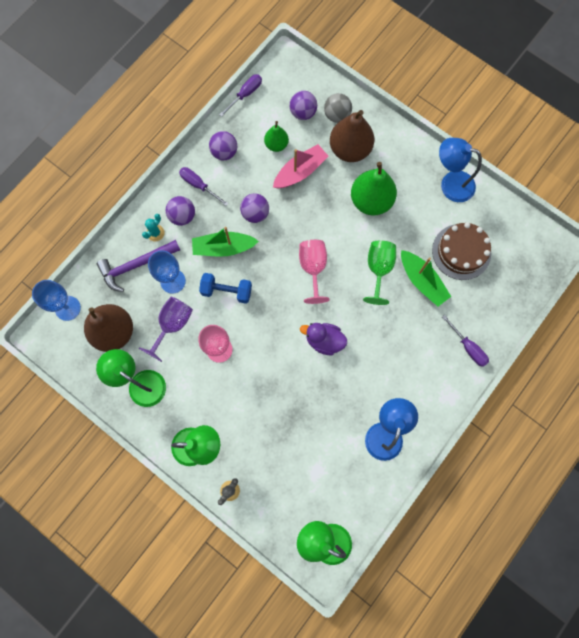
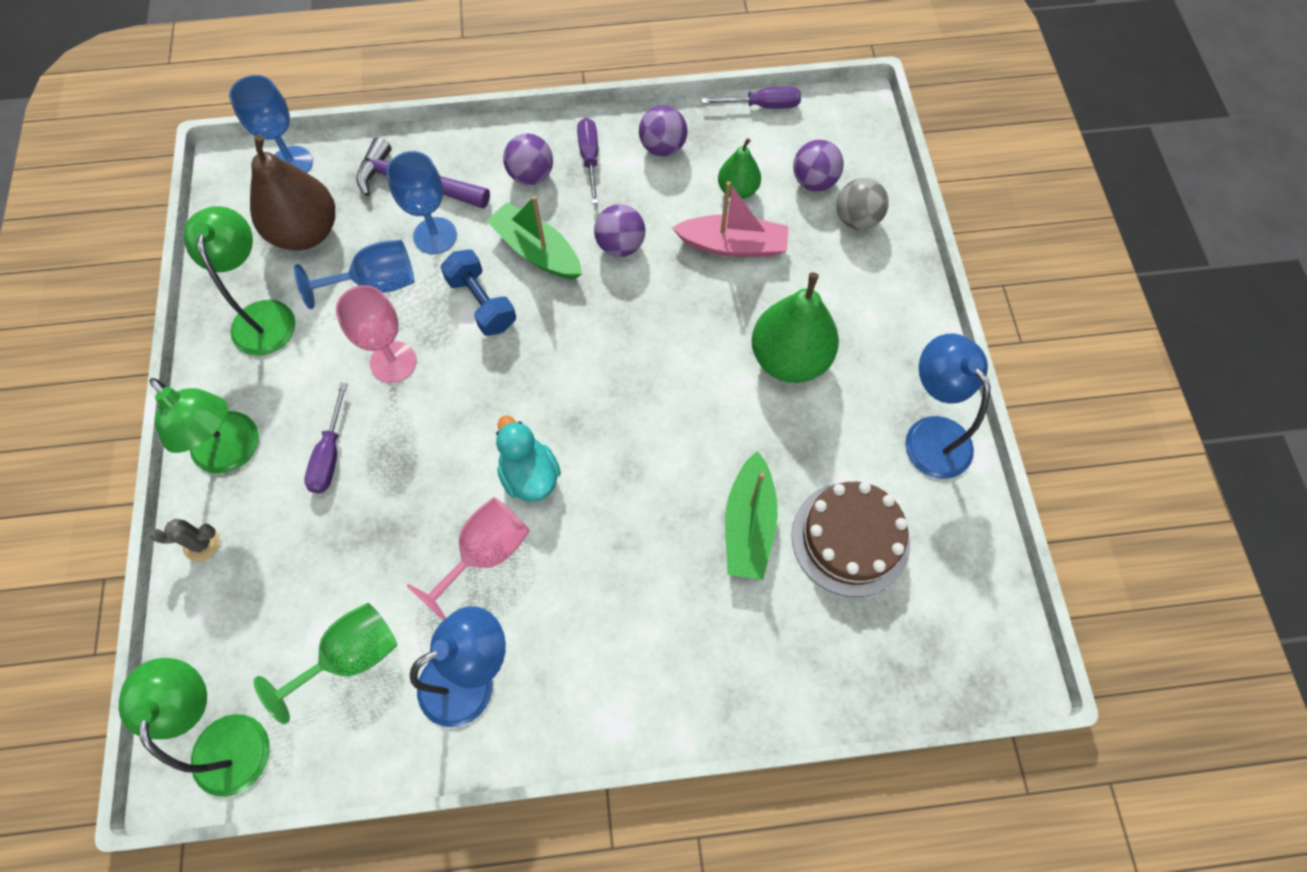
camera: 45 degrees right, 10 degrees down
purple goblet [138,297,193,362] -> blue goblet [294,240,414,309]
turquoise cactus [142,214,164,242] -> none
pink goblet [299,240,330,304] -> pink goblet moved to [406,497,530,620]
purple duck [300,323,347,355] -> turquoise duck [496,415,561,502]
brown pear [330,110,374,162] -> none
green goblet [363,241,396,305] -> green goblet moved to [254,603,397,724]
purple screwdriver [442,315,489,367] -> purple screwdriver moved to [304,383,348,493]

